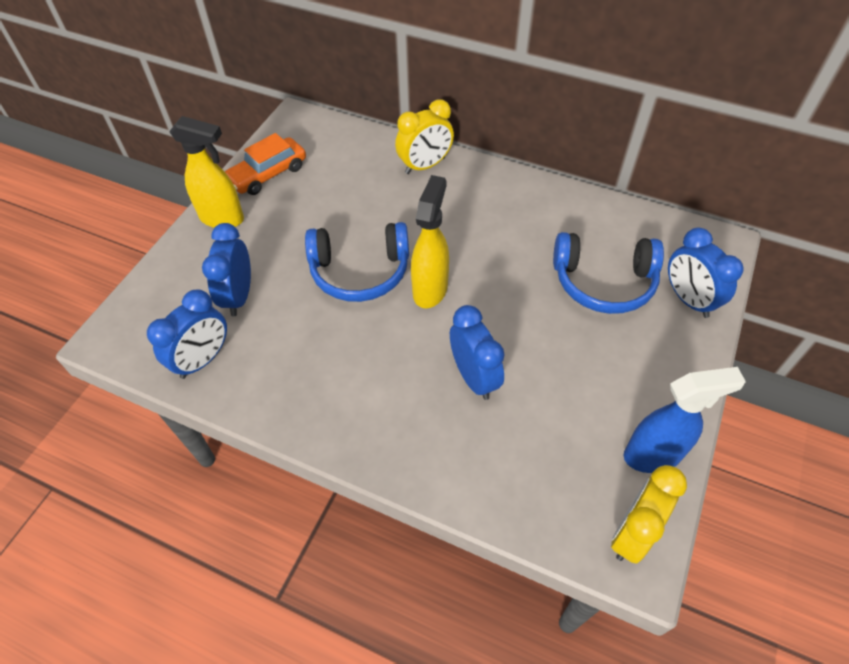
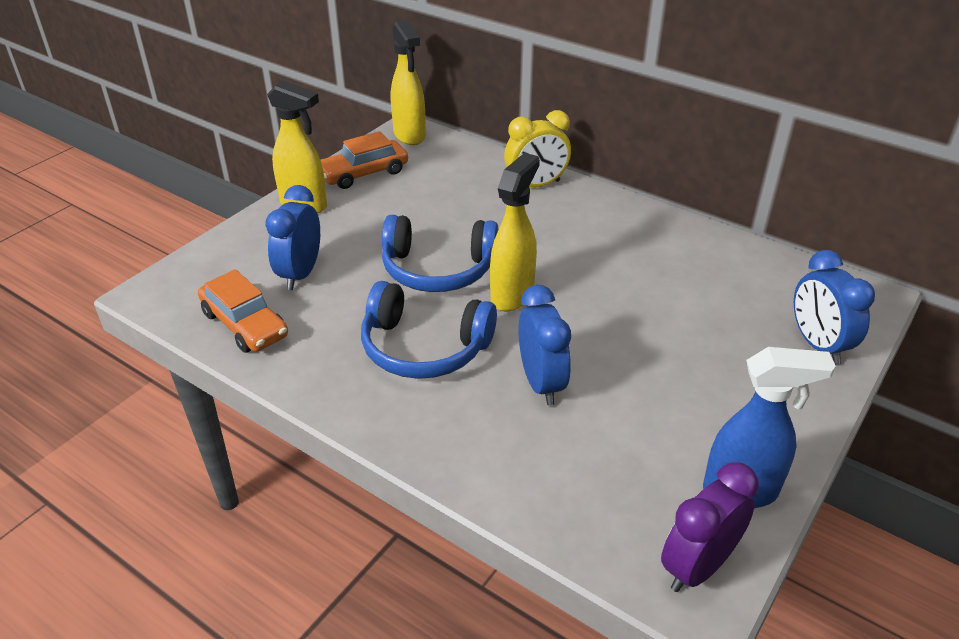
camera: 10 degrees right, 15 degrees down
blue clock [147,289,227,379] -> orange car [198,269,288,353]
blue headphones [553,232,664,314] -> blue headphones moved to [361,281,497,379]
yellow clock [611,465,687,564] -> purple clock [661,462,759,592]
none -> yellow spray bottle [391,20,426,145]

